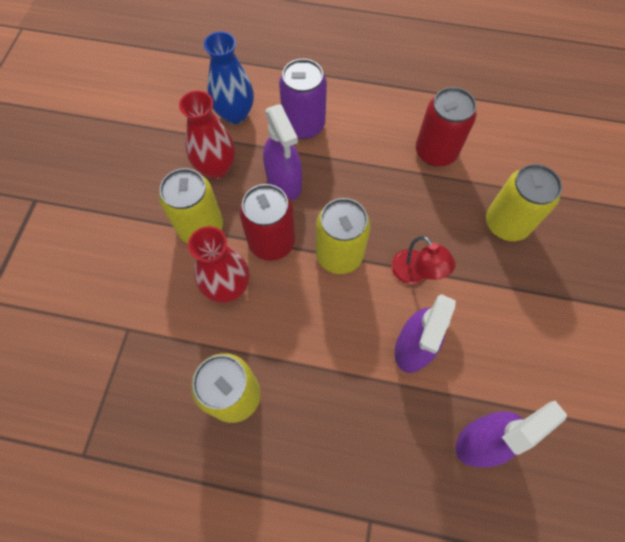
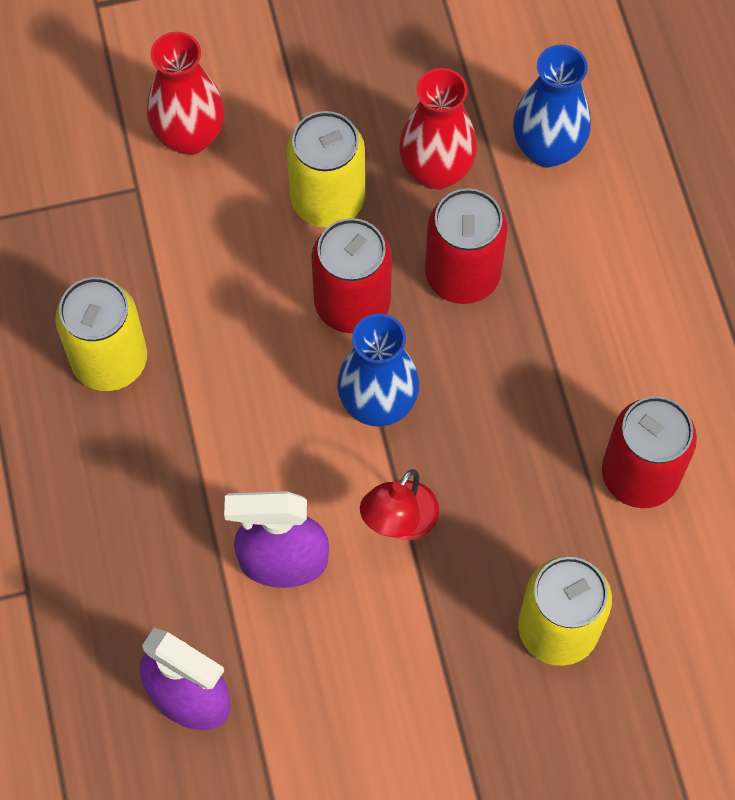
camera: 65 degrees right, 0 degrees up
red vase [188,226,249,303] -> red vase moved to [147,32,225,155]
purple spray bottle [263,104,302,200] -> red can [425,188,508,304]
purple can [279,59,327,139] -> none
yellow can [316,198,371,274] -> blue vase [337,314,419,427]

